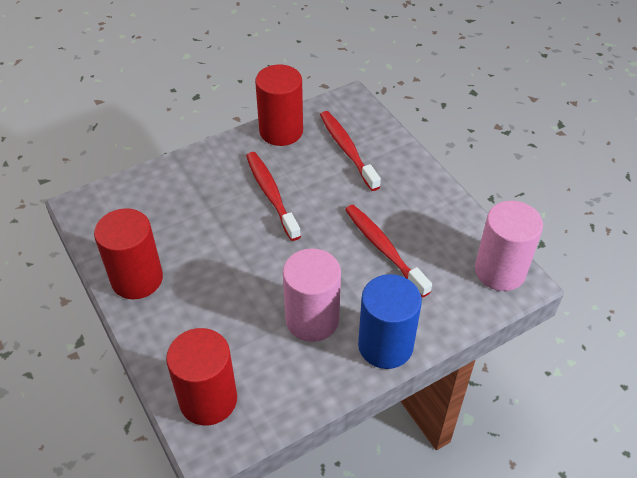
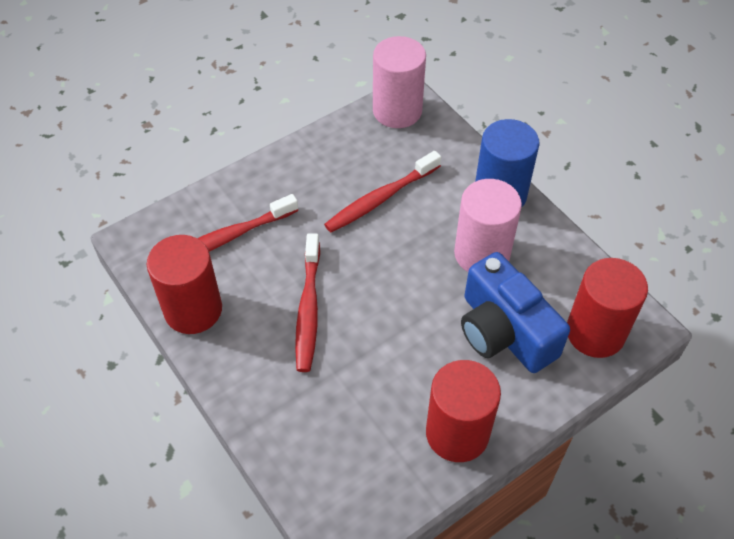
camera: 95 degrees left, 5 degrees up
red toothbrush [246,152,301,241] -> red toothbrush turned 60 degrees counterclockwise [295,233,320,372]
none -> blue camera [461,252,570,373]

